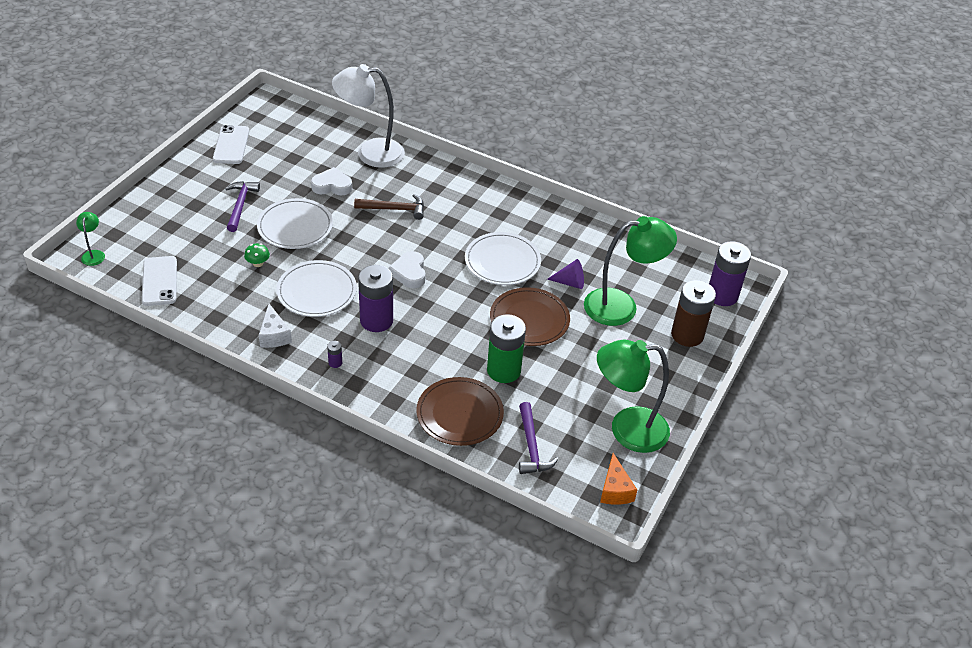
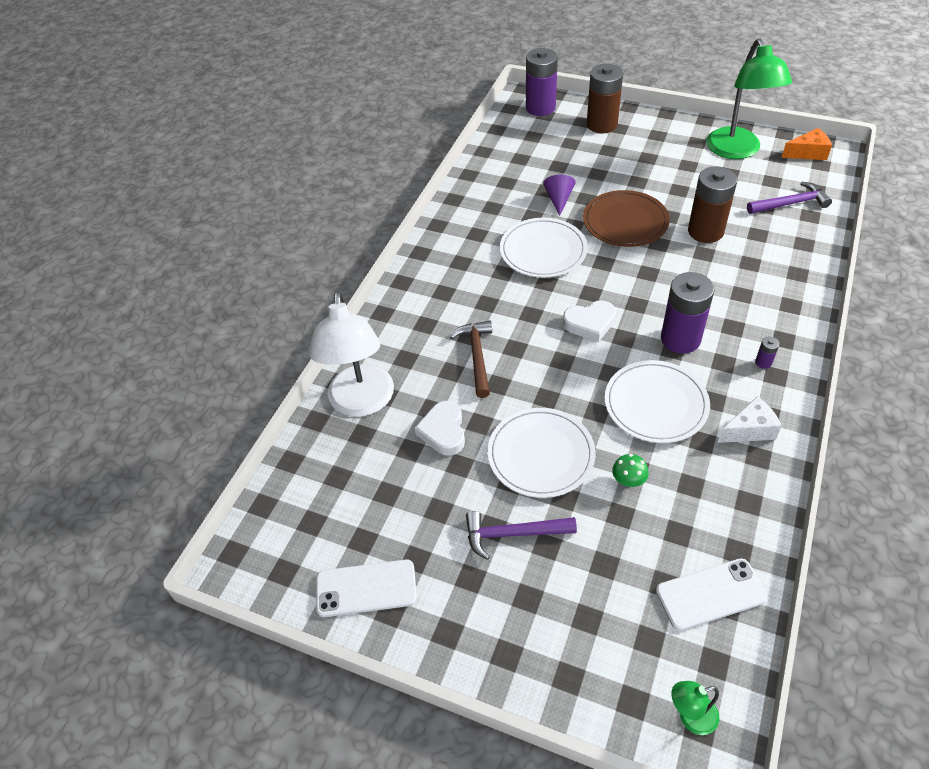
camera: 90 degrees left, 5 degrees up
brown plate [416,377,504,446] -> none
green battery [487,314,526,383] -> brown battery [688,166,737,243]
green lamp [584,216,677,326] -> none

